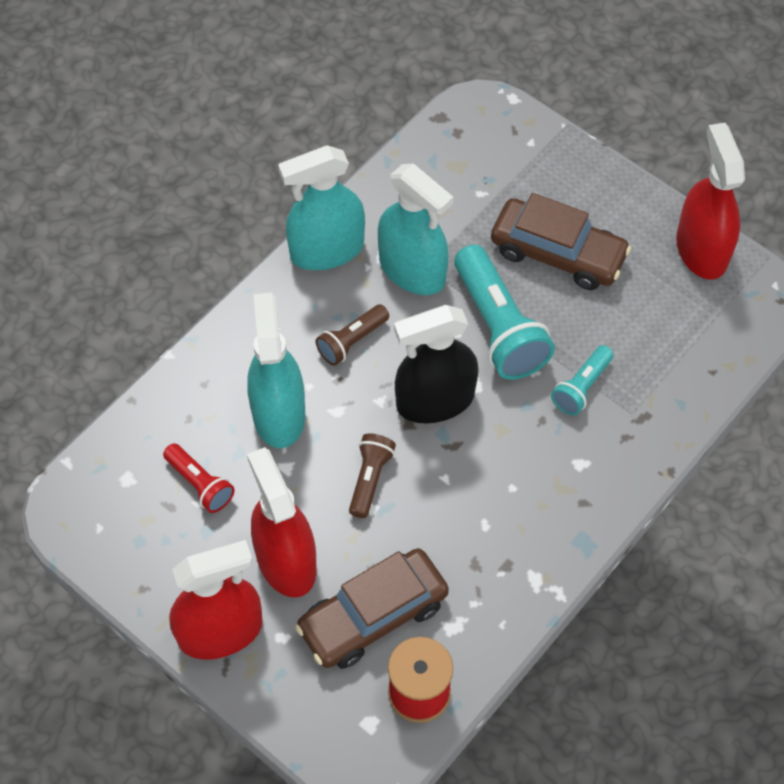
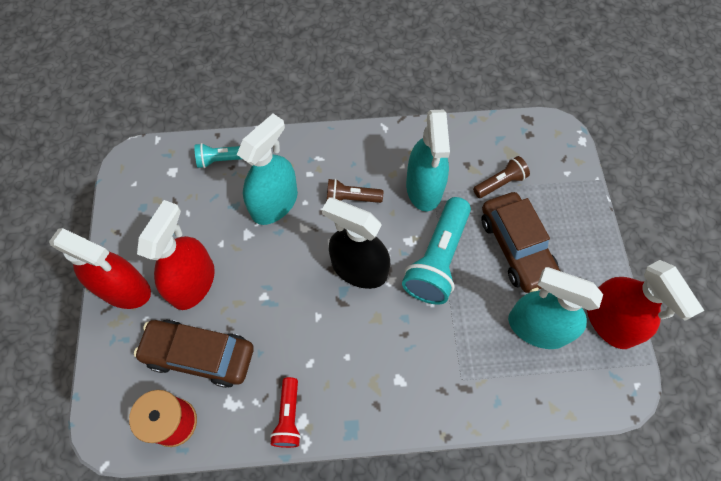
camera: 45 degrees right, 5 degrees up
red flashlight [163,443,235,513] -> red flashlight moved to [270,377,301,448]
turquoise spray bottle [278,145,365,270] -> turquoise spray bottle moved to [508,267,603,349]
brown flashlight [349,433,396,518] -> brown flashlight moved to [473,156,530,198]
turquoise flashlight [551,345,613,415] -> turquoise flashlight moved to [194,143,242,168]
red spray bottle [676,123,745,279] -> red spray bottle turned 120 degrees clockwise [587,260,704,349]

